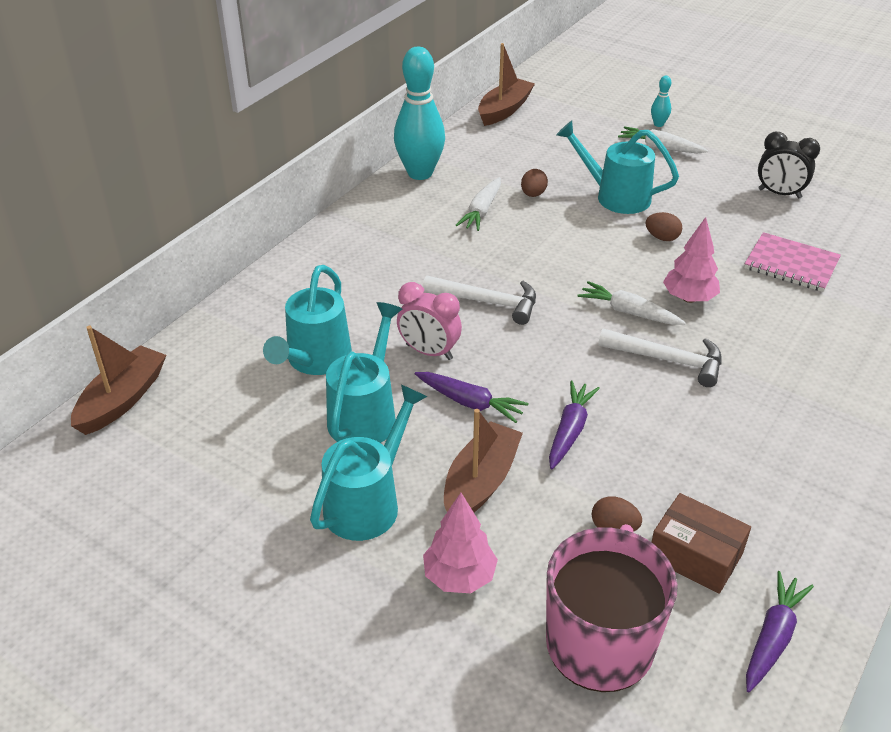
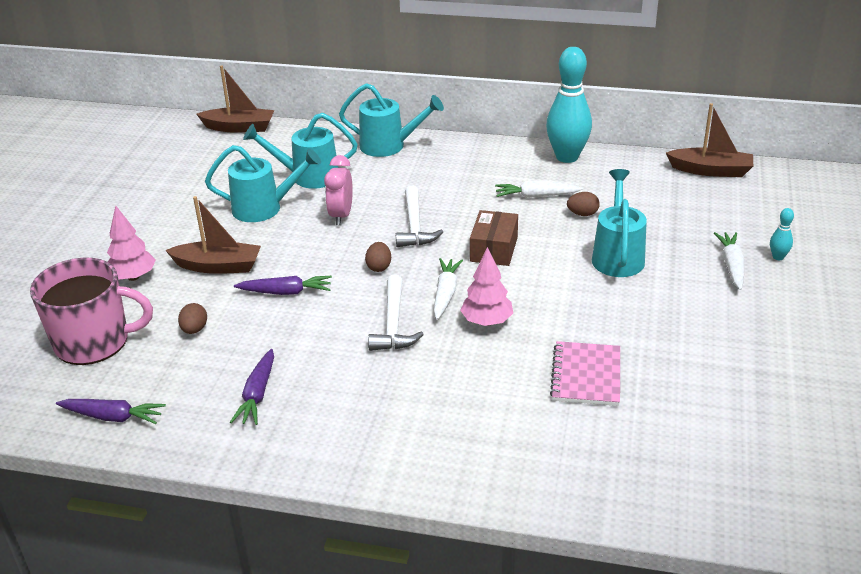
camera: 70 degrees right, 5 degrees down
turquoise watering can [310,384,428,541] -> turquoise watering can moved to [339,83,444,157]
purple carrot [415,372,529,423] -> purple carrot moved to [230,349,274,425]
brown egg [645,212,682,241] -> brown egg moved to [365,242,391,272]
brown box [652,493,751,594] -> brown box moved to [470,210,518,266]
black clock [758,132,820,199] -> none

